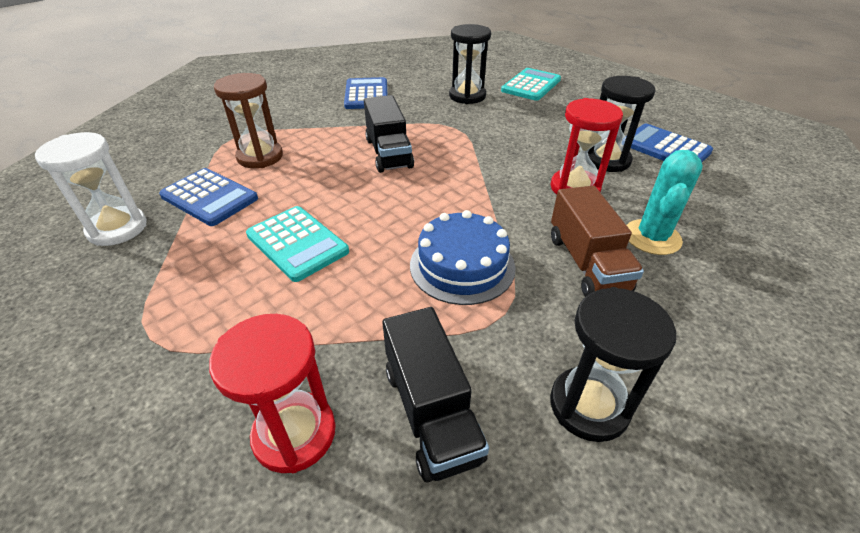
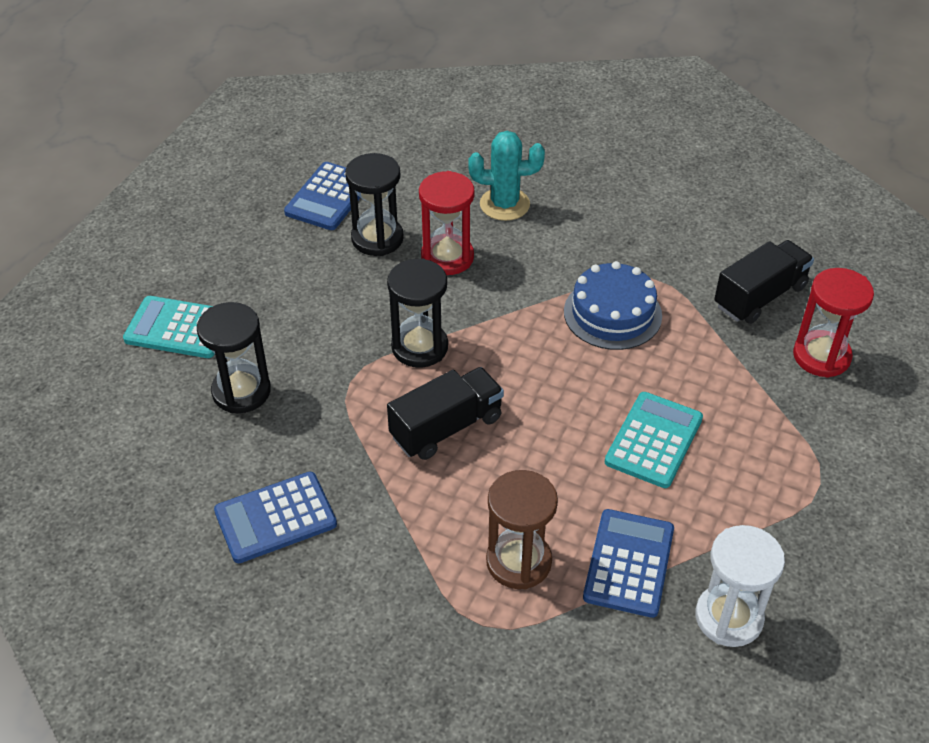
camera: 110 degrees left, 5 degrees up
black hourglass [550,287,676,442] -> black hourglass moved to [387,258,448,368]
brown truck [551,186,644,297] -> none

